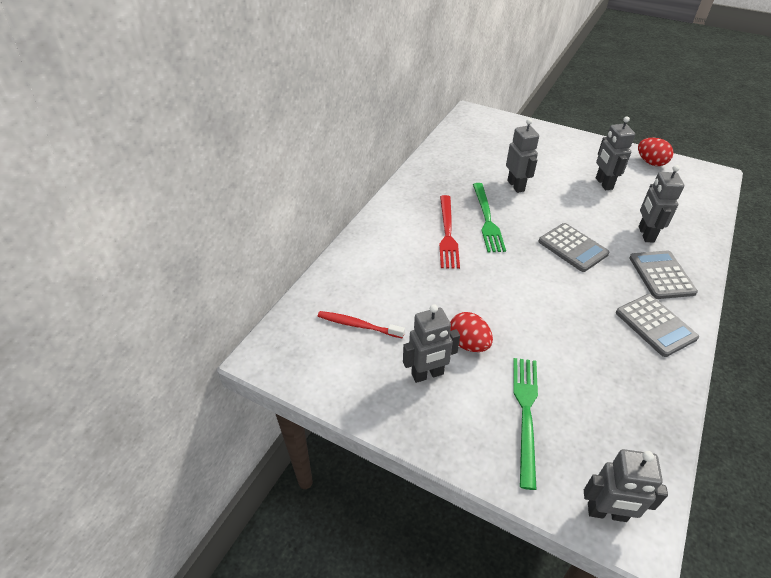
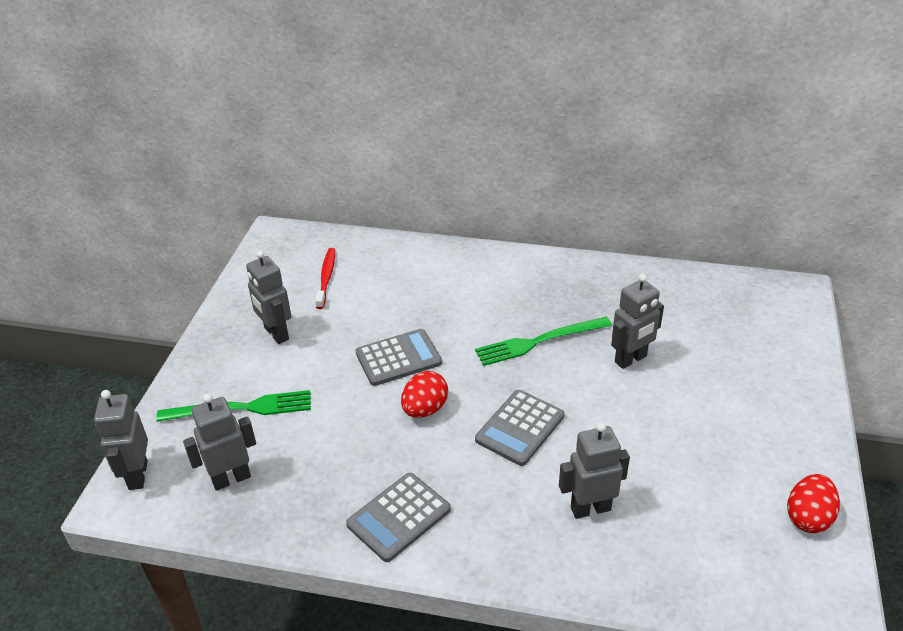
camera: 75 degrees right, 5 degrees down
red fork [439,195,460,269] -> none
red egg [450,312,493,352] -> red egg moved to [401,371,448,418]
grey robot [596,116,635,190] -> grey robot moved to [183,393,256,491]
grey calculator [629,250,698,299] -> grey calculator moved to [356,329,442,386]

